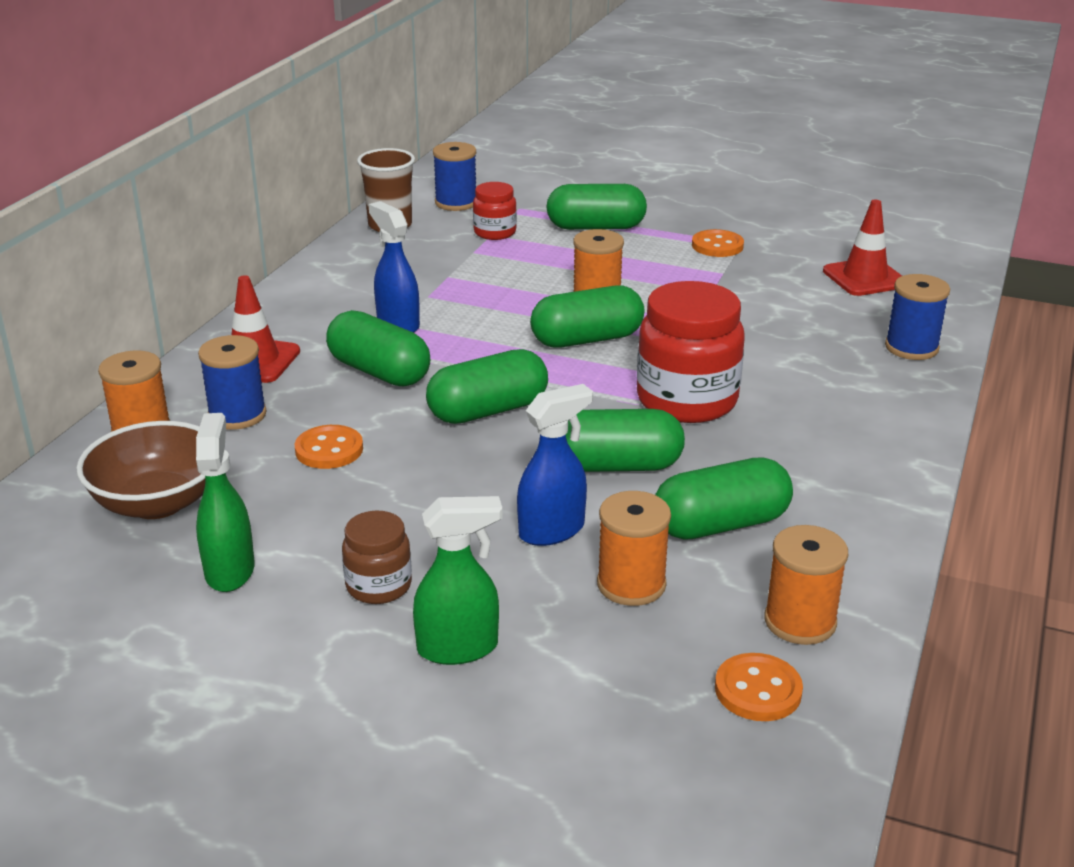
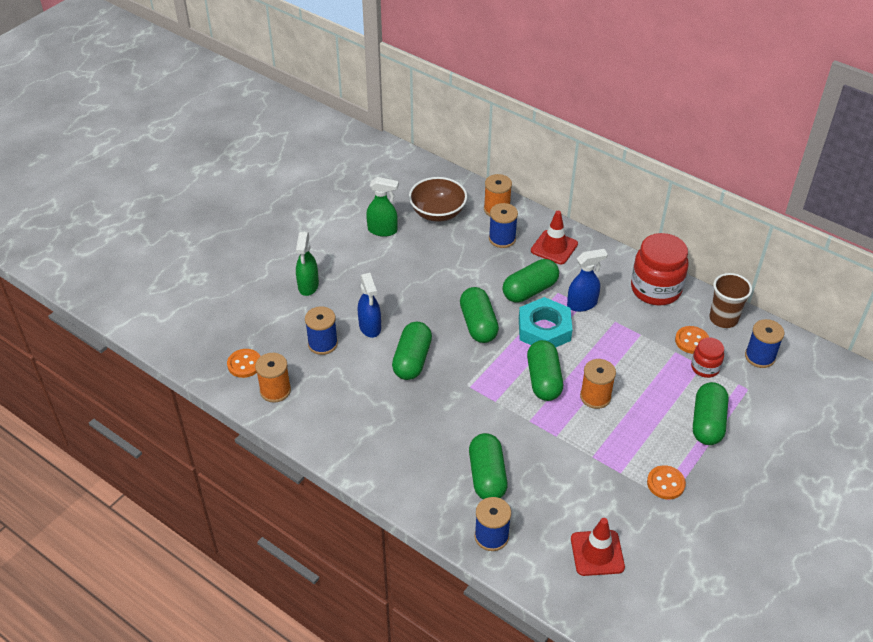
camera: 105 degrees right, 15 degrees up
orange button [295,425,363,469] -> orange button moved to [675,326,709,354]
brown jar [342,511,412,604] -> none
orange spool [597,491,671,606] -> blue spool [305,306,338,355]
red jar [637,281,745,423] -> red jar moved to [631,233,688,305]
green capsule [655,457,793,540] -> green capsule moved to [469,433,508,499]
none -> turquoise nut [519,297,572,347]

